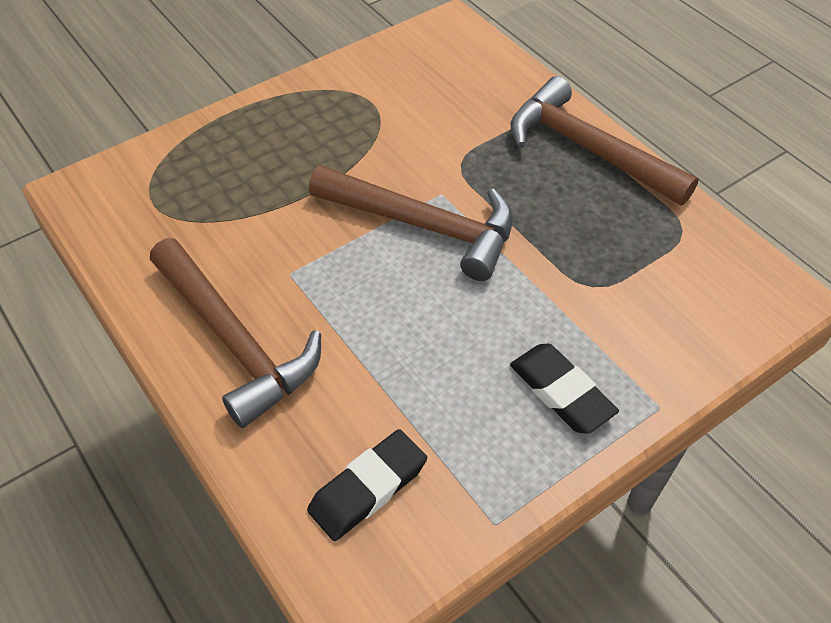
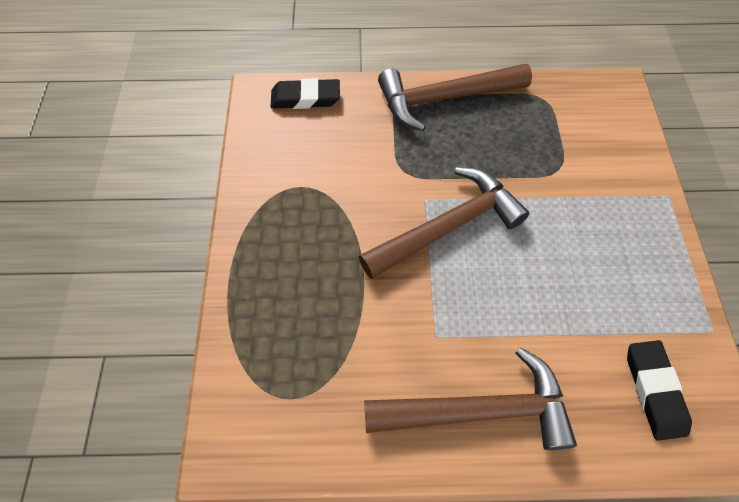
camera: 55 degrees left, 10 degrees up
black eraser [510,344,619,434] -> black eraser moved to [270,78,340,109]

